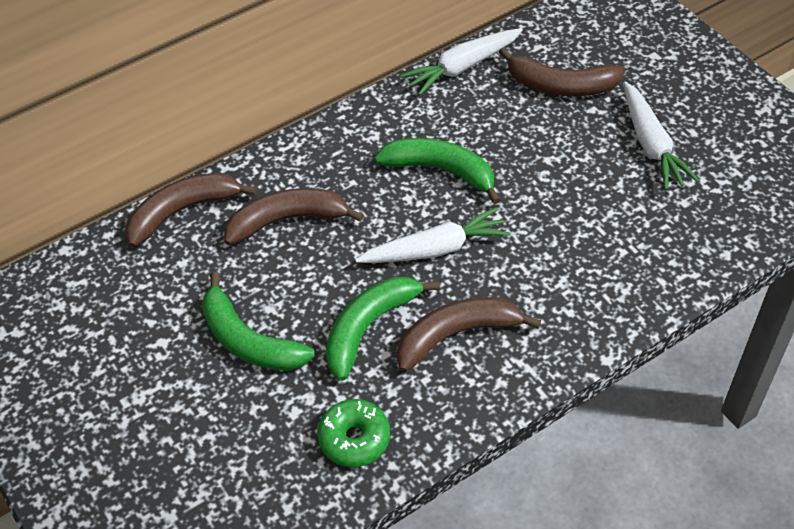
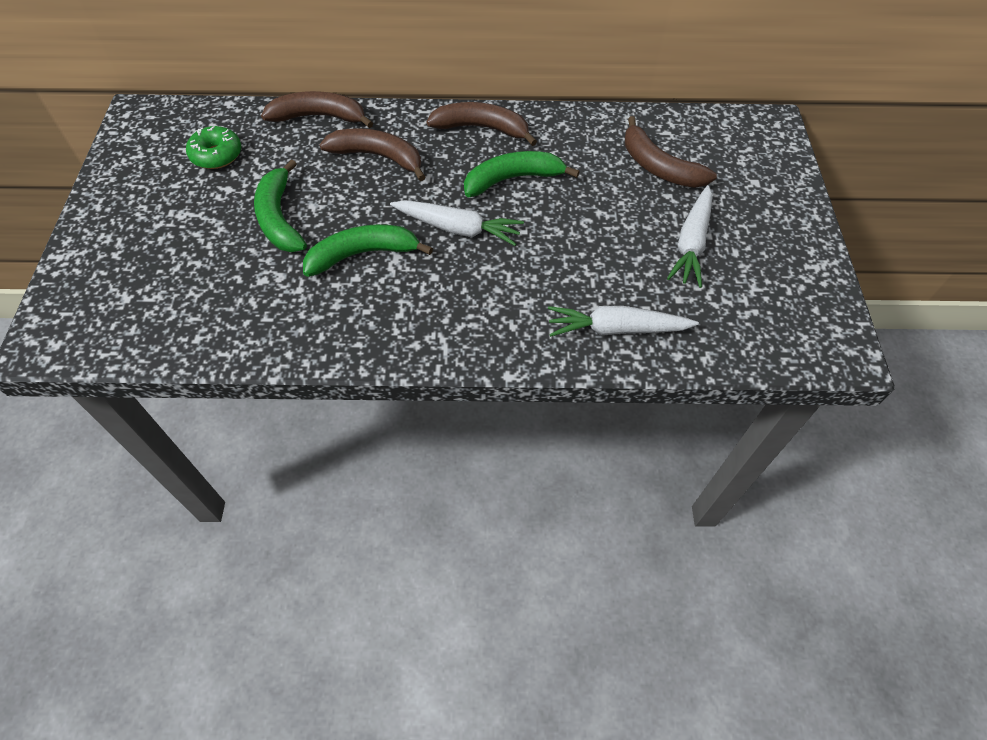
camera: 30 degrees right, 5 degrees up
green donut [317,399,390,467] -> green donut moved to [186,126,241,169]
green banana [374,138,501,204] -> green banana turned 75 degrees counterclockwise [464,151,580,197]
brown banana [397,297,541,372] -> brown banana moved to [427,102,537,146]
white carrot [401,28,523,96] -> white carrot moved to [548,306,699,337]

